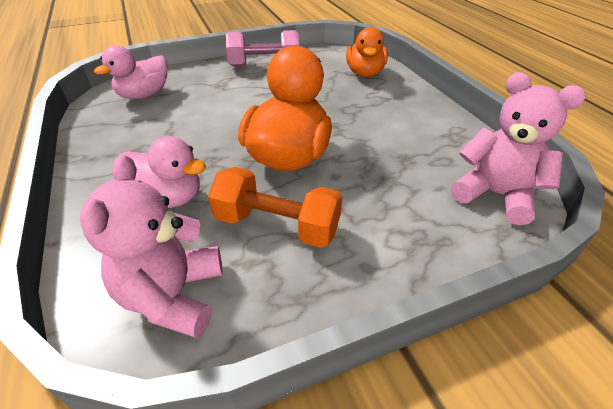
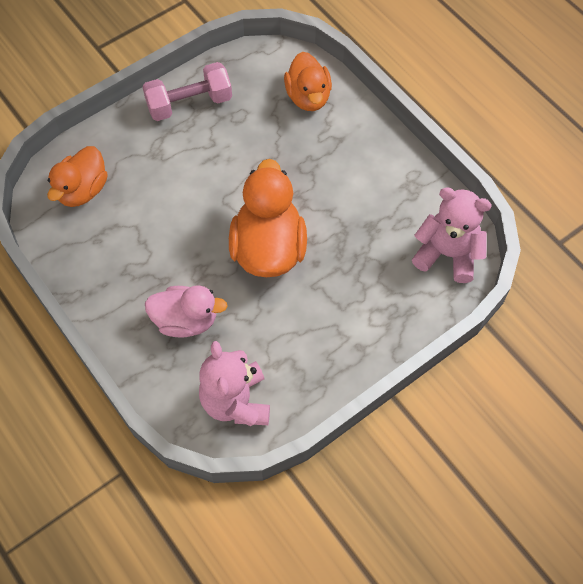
camera: 15 degrees left, 20 degrees up
pink duck [94,45,167,99] -> orange duck [47,146,108,207]
orange dumbbell [208,167,342,248] -> none

